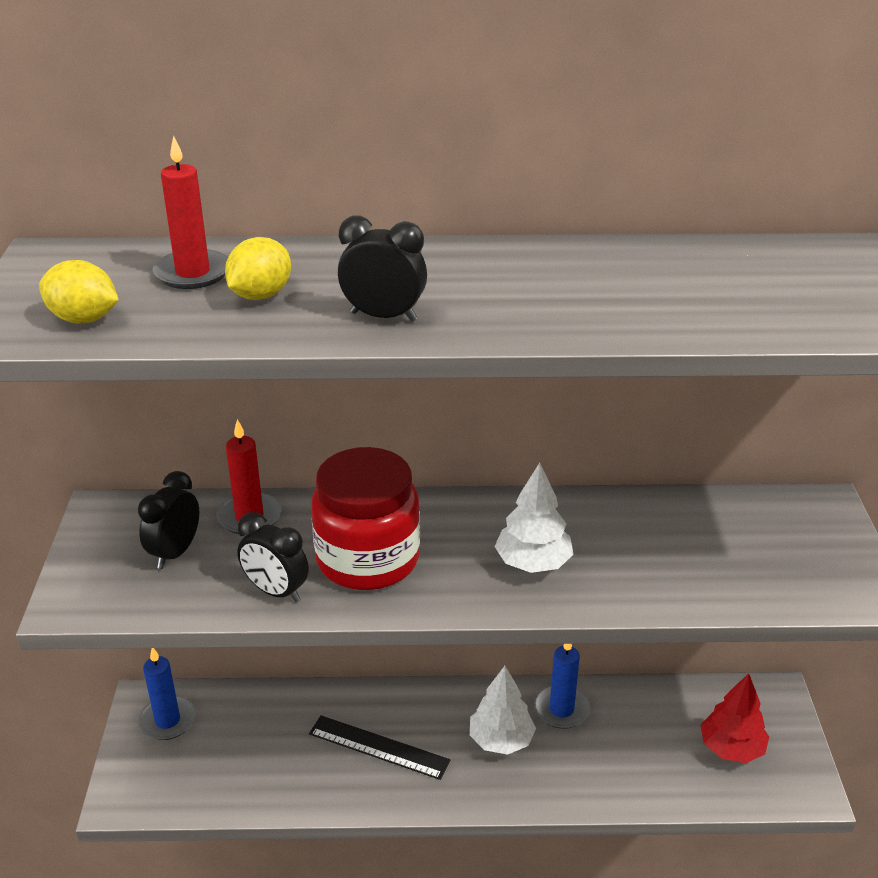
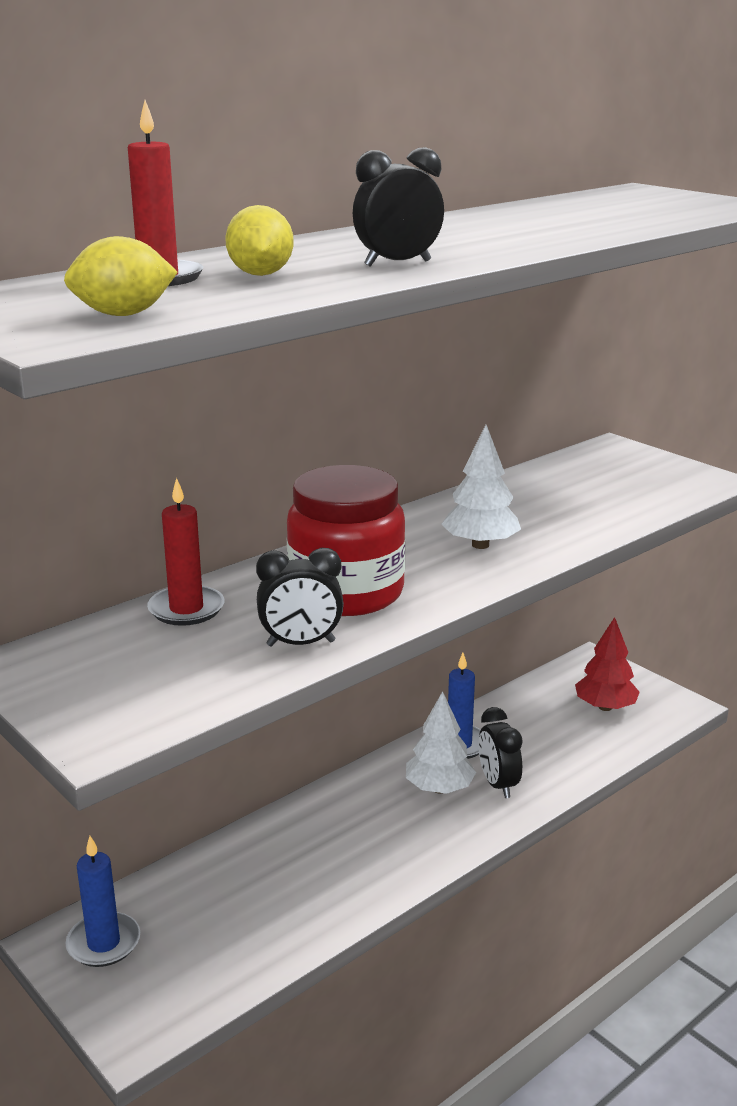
camera: 40 degrees left, 10 degrees down
black clock [138,471,199,569] -> black clock moved to [478,707,523,798]
black ruler [309,715,451,780] -> none

